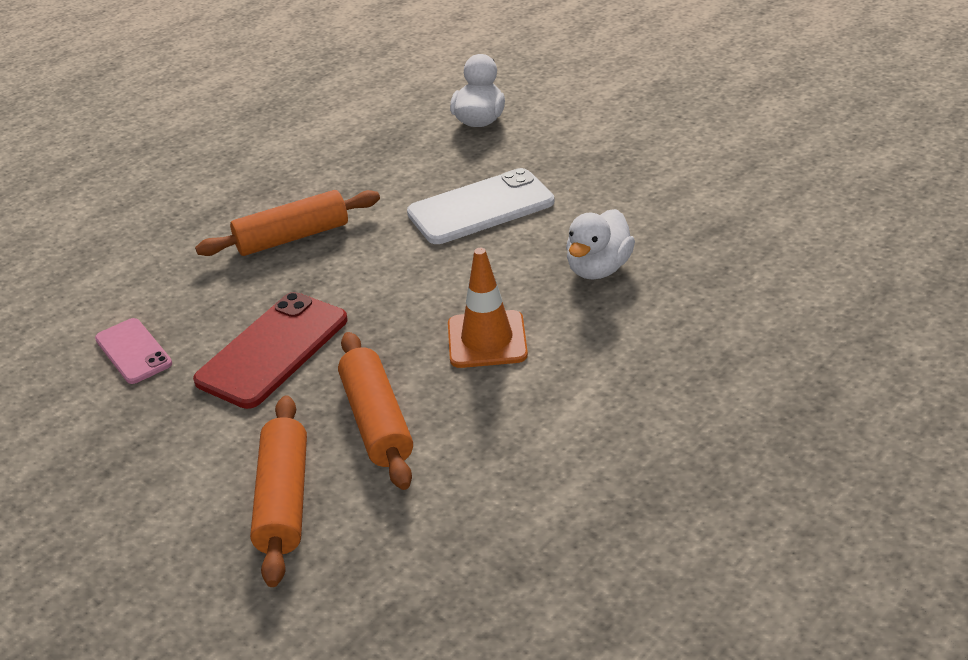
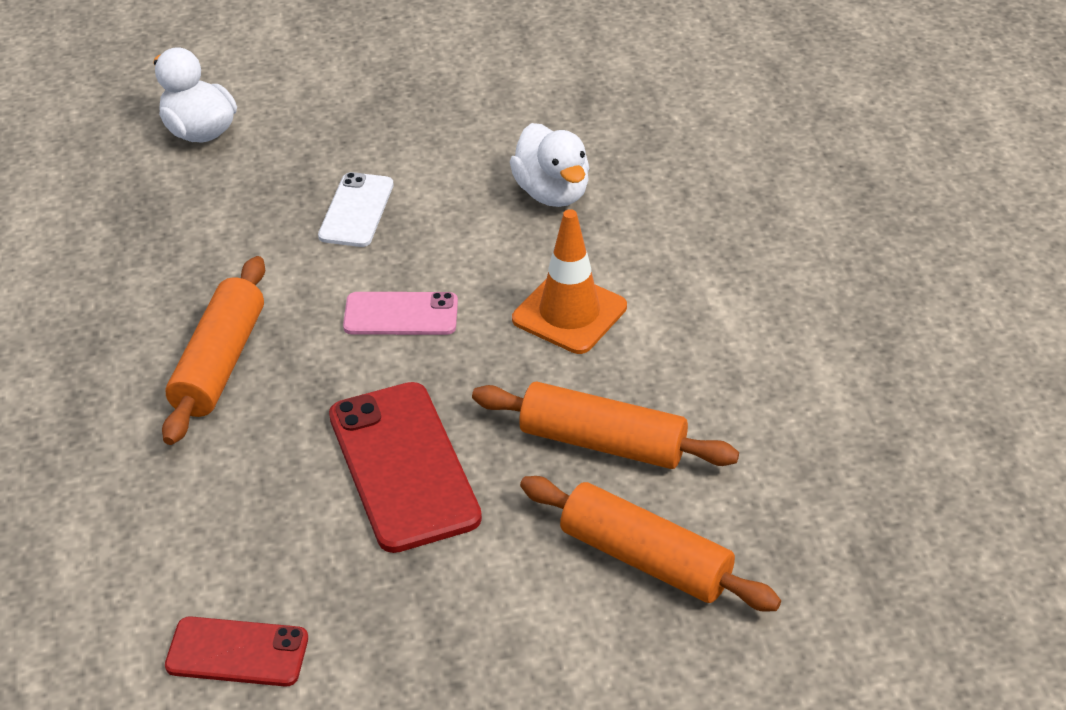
camera: 55 degrees left, 5 degrees up
pink phone [95,318,172,384] -> pink phone moved to [343,292,458,335]
white phone [407,168,554,244] -> white phone [318,172,394,247], size x0.59
none -> red phone [165,616,308,687]

